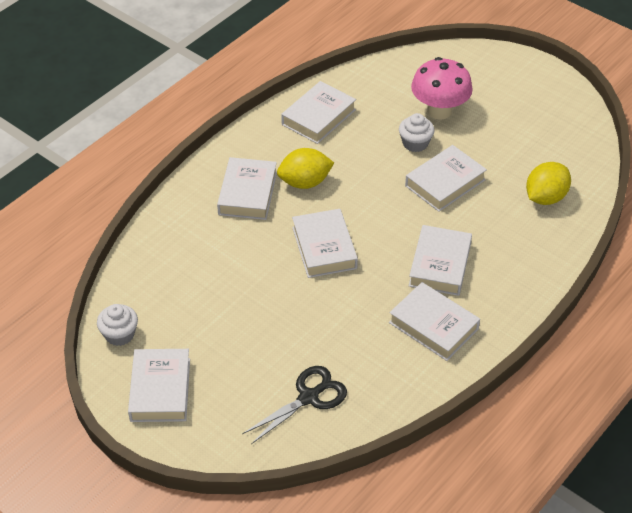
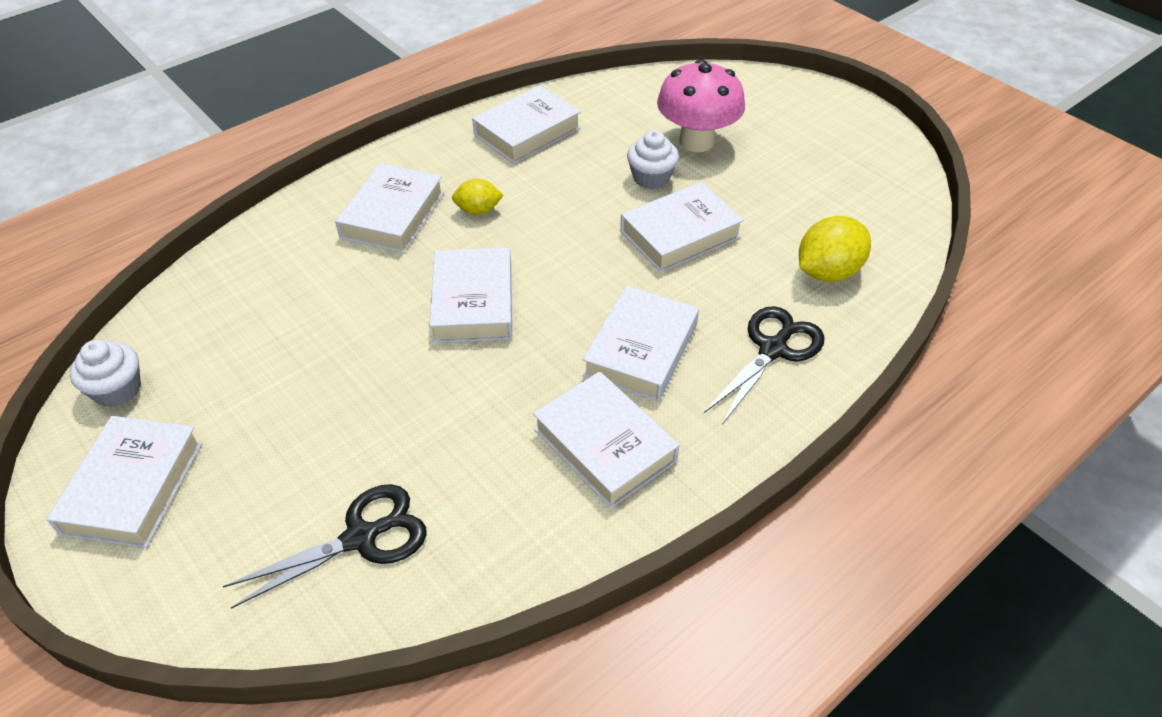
camera: 10 degrees right, 0 degrees up
yellow lemon [277,148,334,189] -> yellow lemon [452,179,504,215], size x0.60
none -> black scissors [704,306,825,425]

